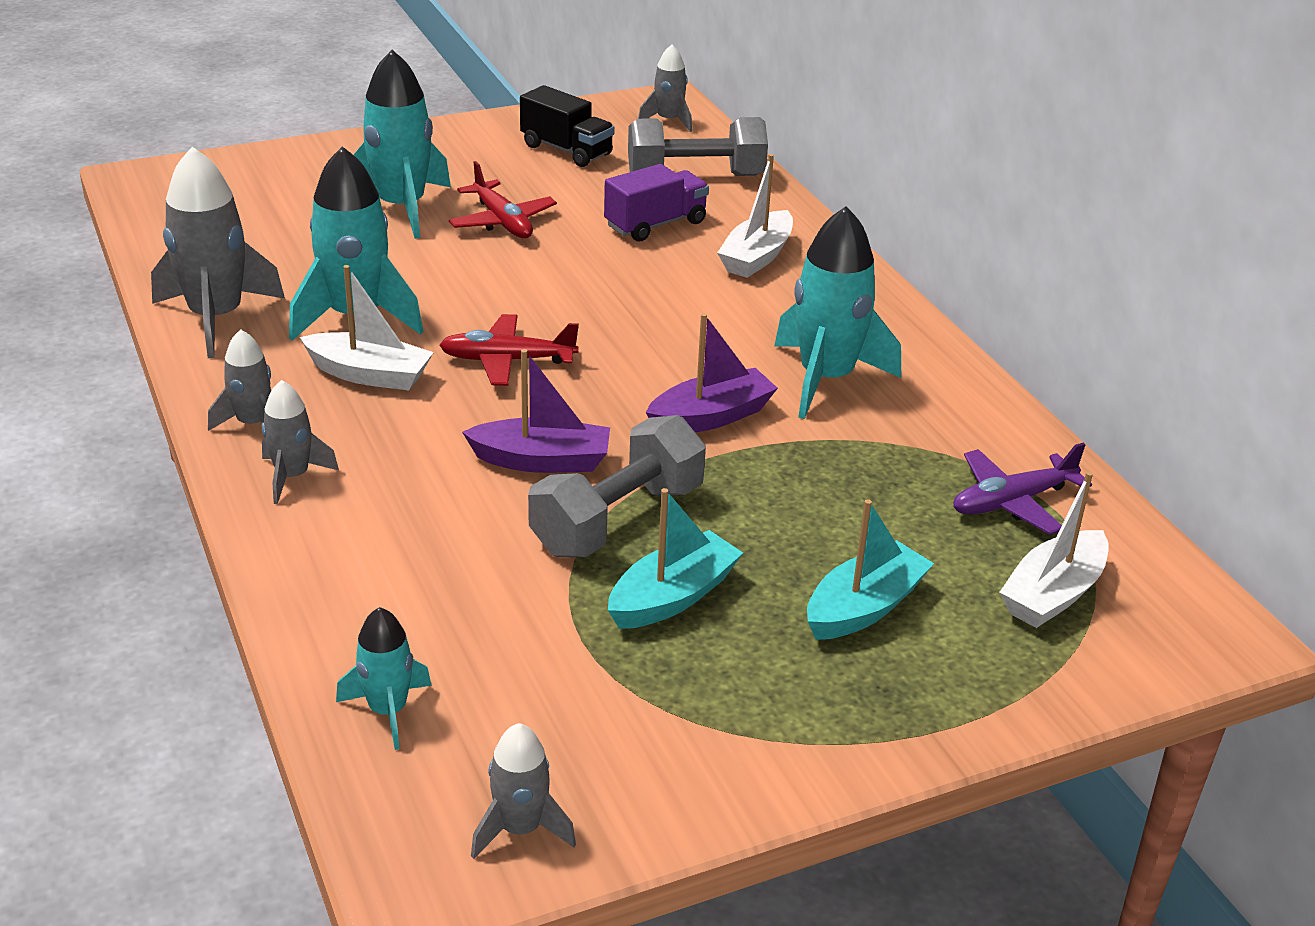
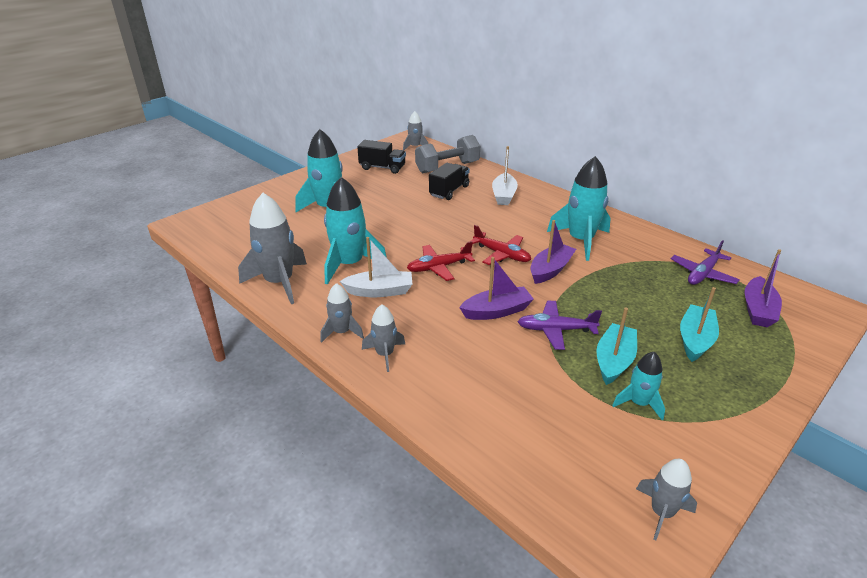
camera: 20 degrees left, 0 degrees up
turquoise rocket [336,607,432,750] -> turquoise rocket moved to [612,352,665,421]
red plane [449,161,557,238] -> red plane moved to [469,225,531,265]
grey dumbbell [528,415,706,557] -> purple plane [518,301,602,350]
purple truck [604,164,709,241] -> black truck [429,163,470,200]
white boat [999,471,1109,628] -> purple boat [744,249,782,328]

